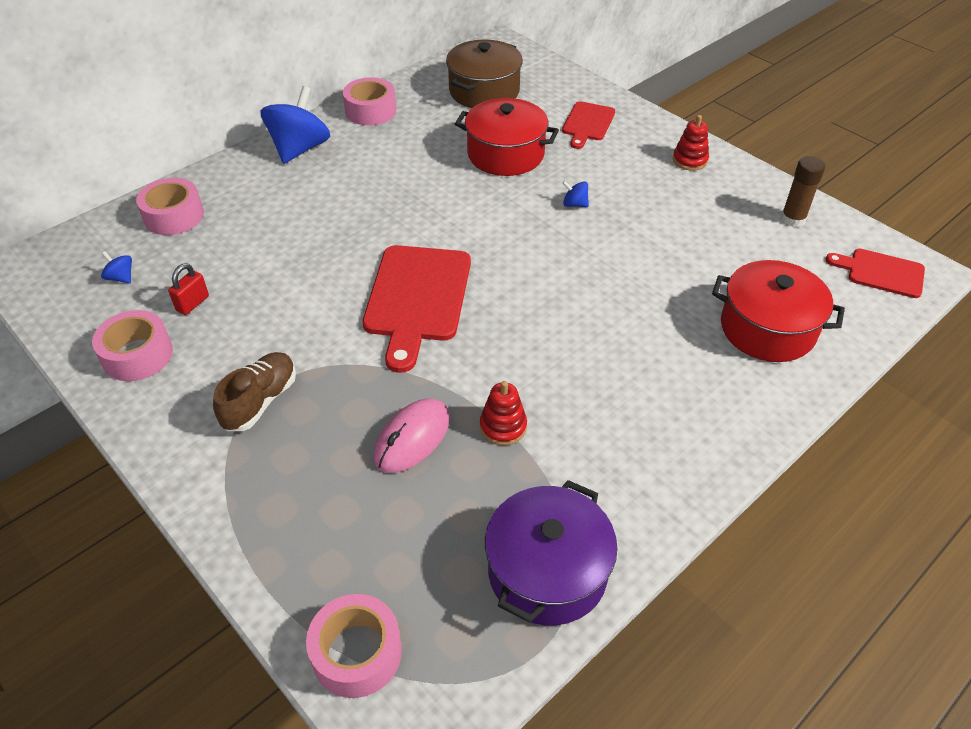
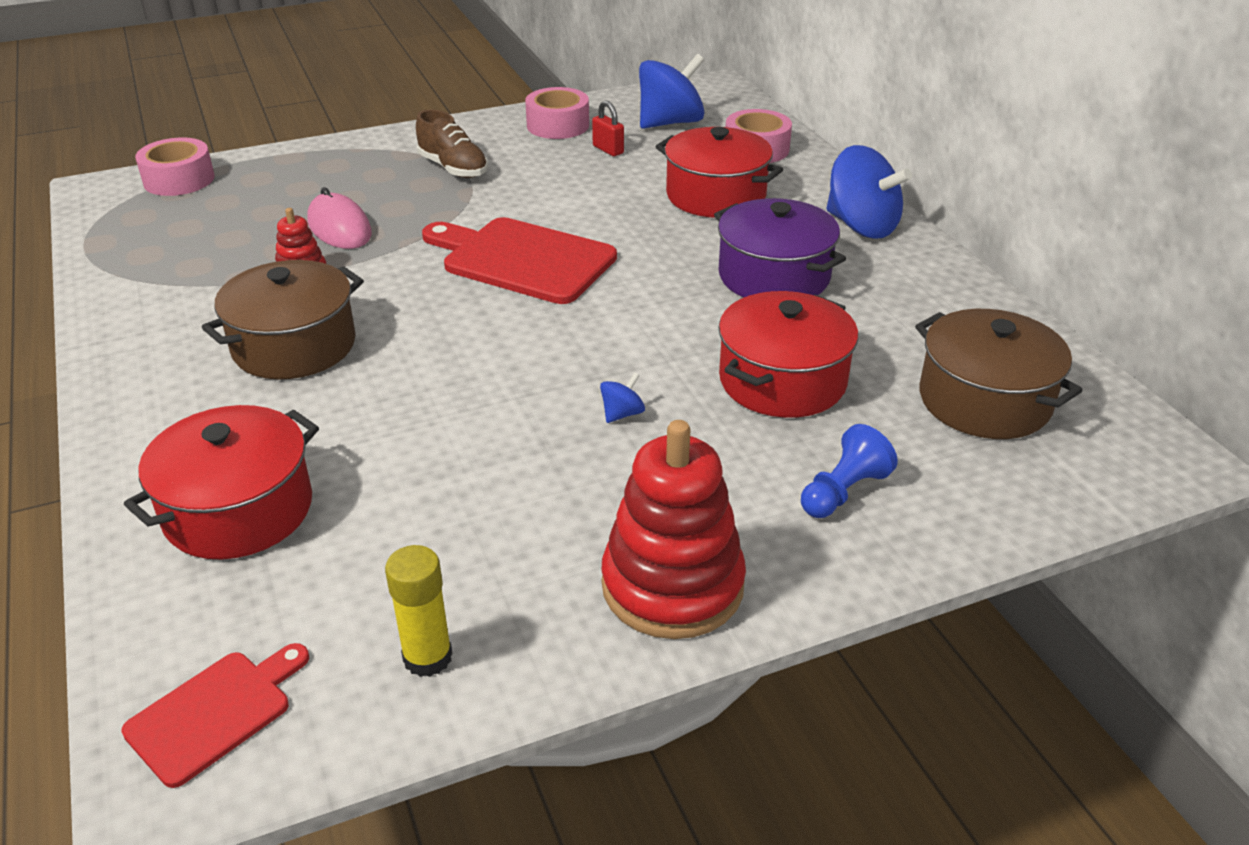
camera: 110 degrees right, 10 degrees down
blue spinning top [101,251,132,284] -> blue spinning top [639,54,705,129], size x2.34
pink tape [343,77,396,125] -> none
purple pot [485,480,618,625] -> purple pot moved to [714,198,846,297]
red cutting board [562,101,615,149] -> blue pawn [801,424,898,518]
red stacking toy [673,115,709,171] -> red stacking toy [602,420,746,639], size x2.00
brown glue stick [781,156,825,227] -> yellow glue stick [385,545,453,677]
none -> brown pot [202,260,364,379]
none -> red pot [655,127,783,218]

